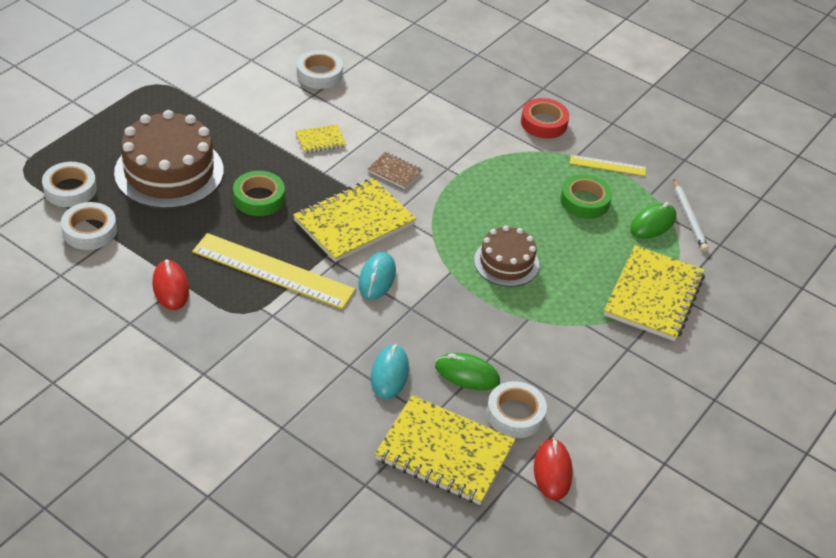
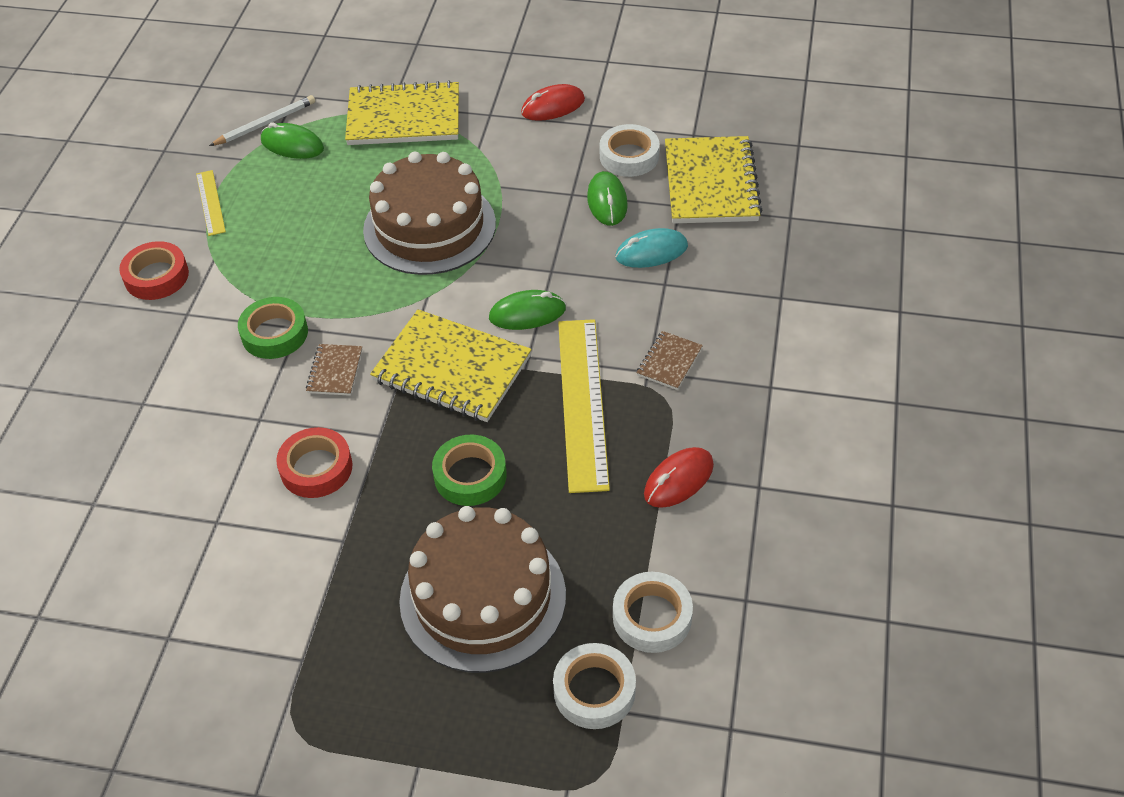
camera: 110 degrees left, 5 degrees up
yellow notebook [296,124,346,153] -> red tape [276,427,353,498]
white tape [297,50,343,89] -> none
turquoise mouse [358,252,396,300] -> green mouse [489,290,566,330]
brown cake [474,225,539,287] -> brown cake [363,152,496,275], size x1.71
red mouse [534,438,573,501] -> red mouse moved to [521,84,585,121]
green tape [560,174,612,219] -> green tape moved to [238,297,308,359]
none -> brown notebook [636,331,703,390]

